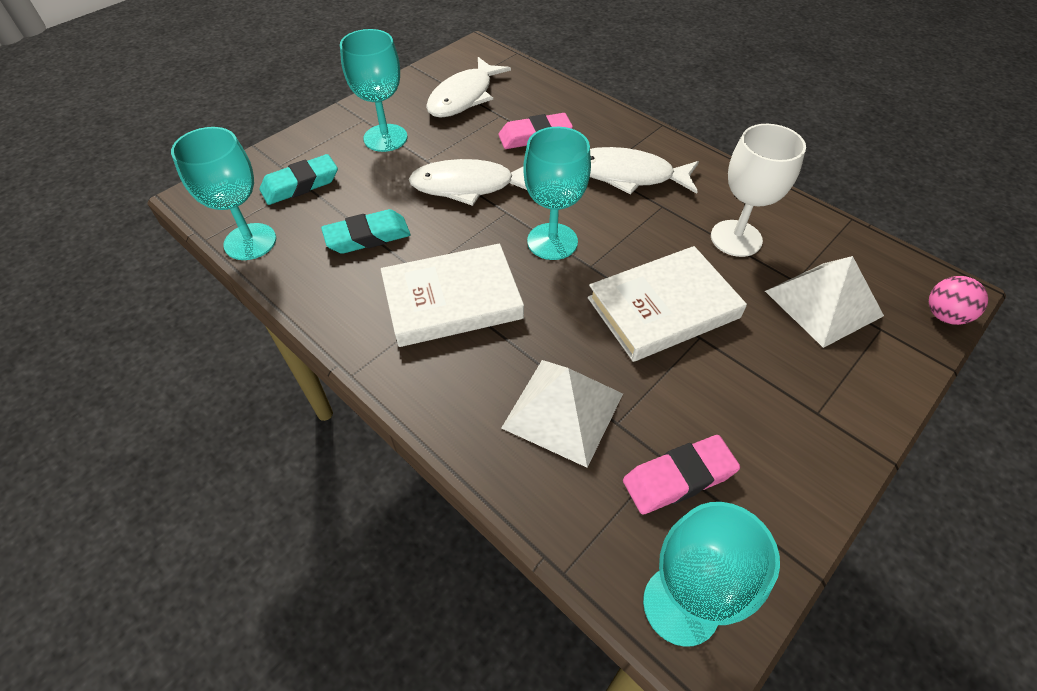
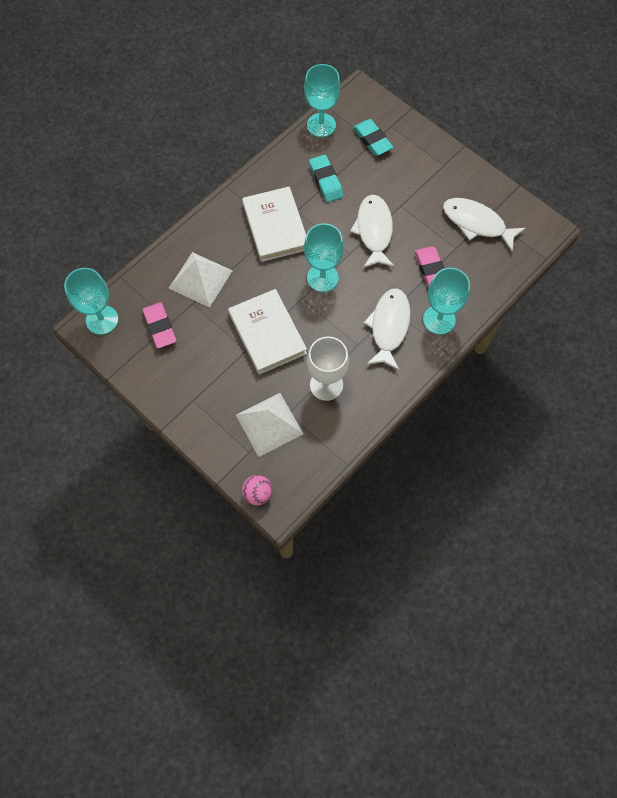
camera: 90 degrees right, 15 degrees up
turquoise goblet [340,29,407,152] -> turquoise goblet moved to [423,268,470,335]

